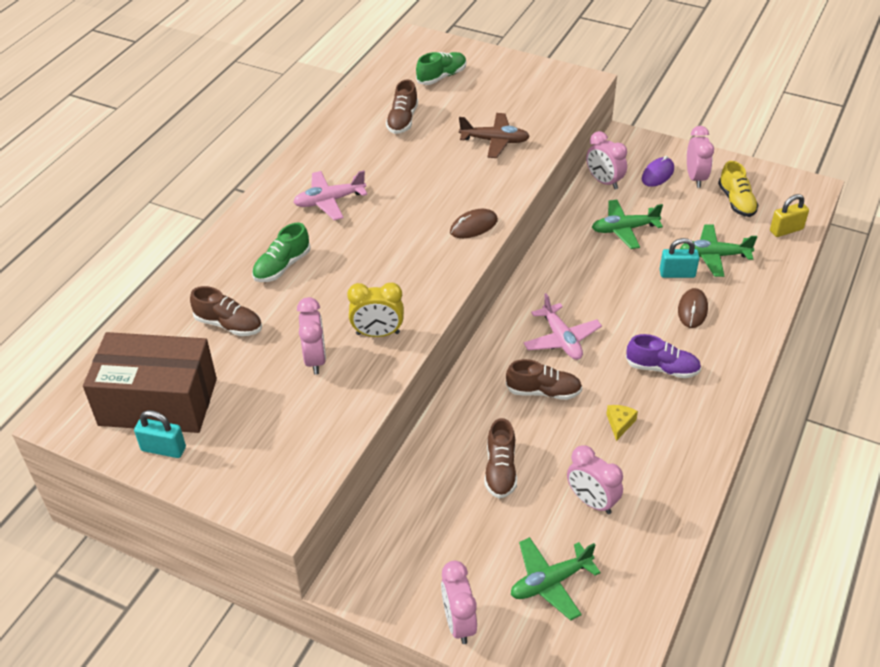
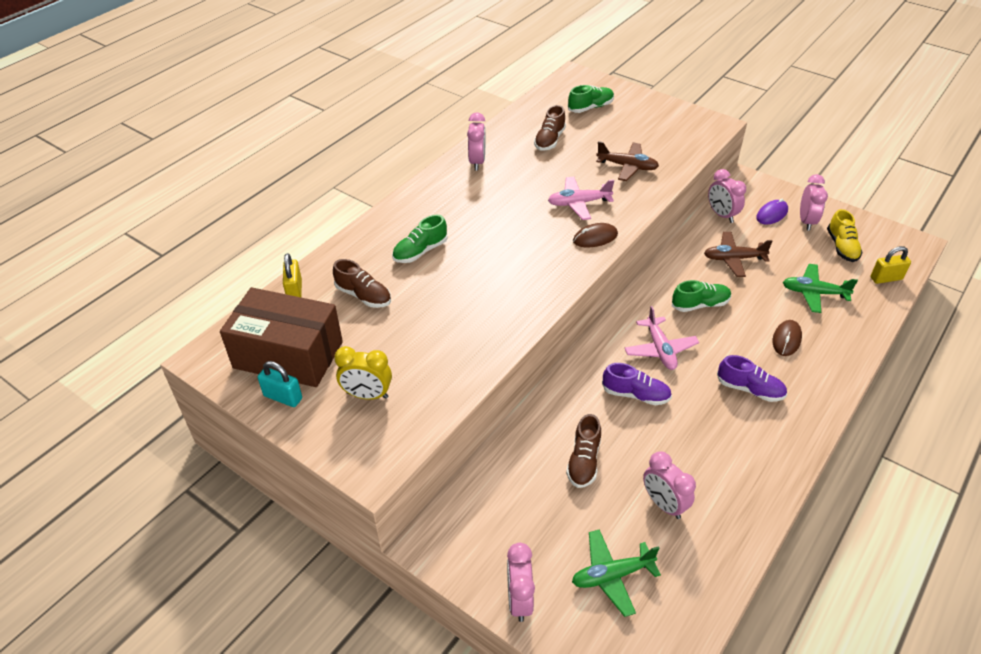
camera: 10 degrees right, 0 degrees up
pink plane [293,170,367,220] -> pink plane moved to [548,177,614,220]
pink clock [297,297,326,375] -> pink clock moved to [467,112,485,170]
yellow clock [347,283,404,337] -> yellow clock moved to [334,346,392,400]
brown shoe [506,359,582,400] -> purple shoe [602,363,672,405]
green plane [592,200,663,249] -> brown plane [704,232,773,277]
yellow cheese [606,405,638,441] -> none
turquoise padlock [660,238,699,278] -> none
none -> yellow padlock [283,253,302,297]
none -> green shoe [672,280,731,312]

